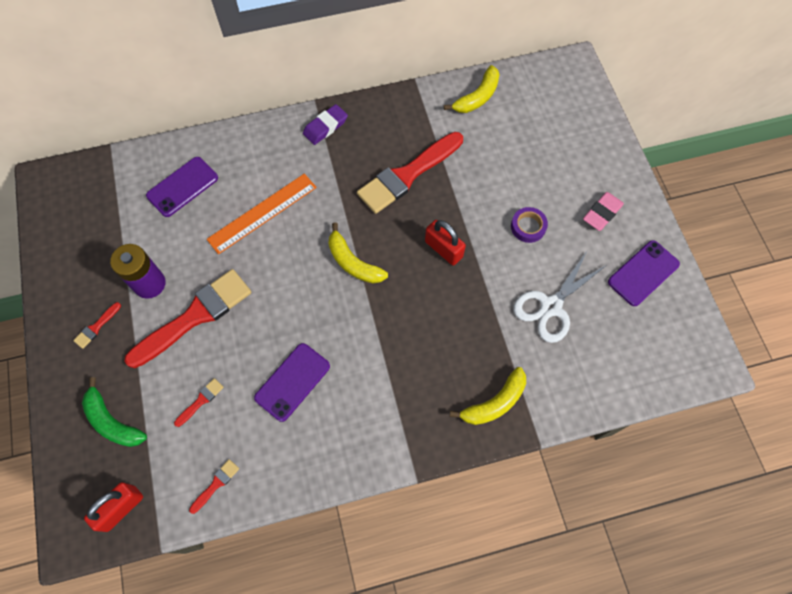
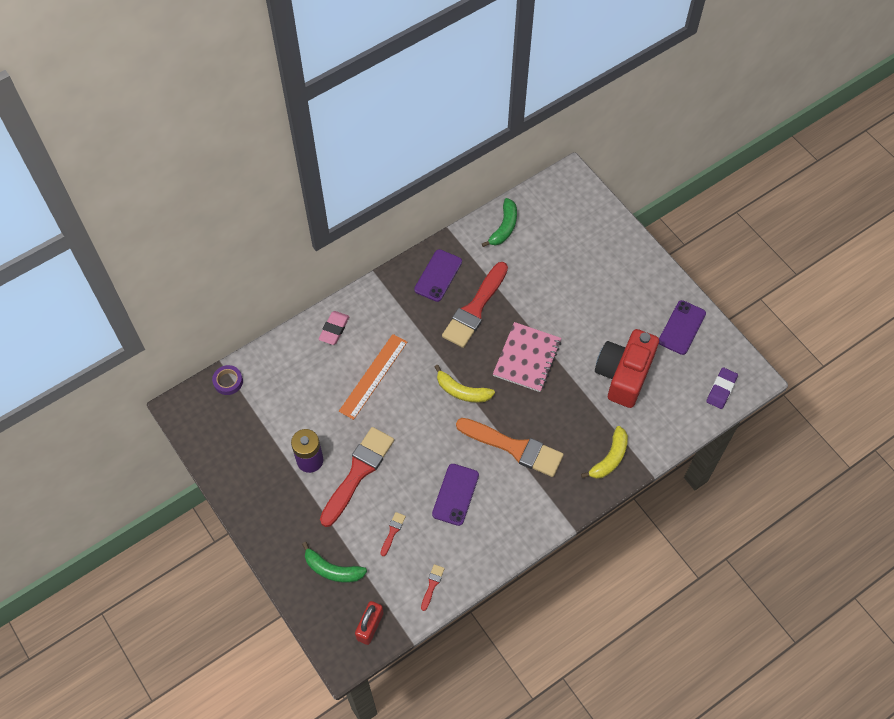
camera: 20 degrees left, 5 degrees down
red brush [73,302,121,349] -> none
purple phone [146,157,218,217] -> purple phone moved to [414,249,462,302]
purple eraser [303,104,348,145] -> purple eraser moved to [706,367,738,409]
red padlock [425,220,466,266] -> pink notebook [493,322,561,392]
yellow banana [444,65,500,113] -> green banana [482,198,517,247]
purple tape [511,207,548,243] -> purple tape moved to [212,365,243,395]
white scissors [513,251,607,343] -> red camera [595,329,659,408]
pink eraser [583,192,624,231] -> pink eraser moved to [319,311,350,345]
none -> orange brush [456,418,564,477]

